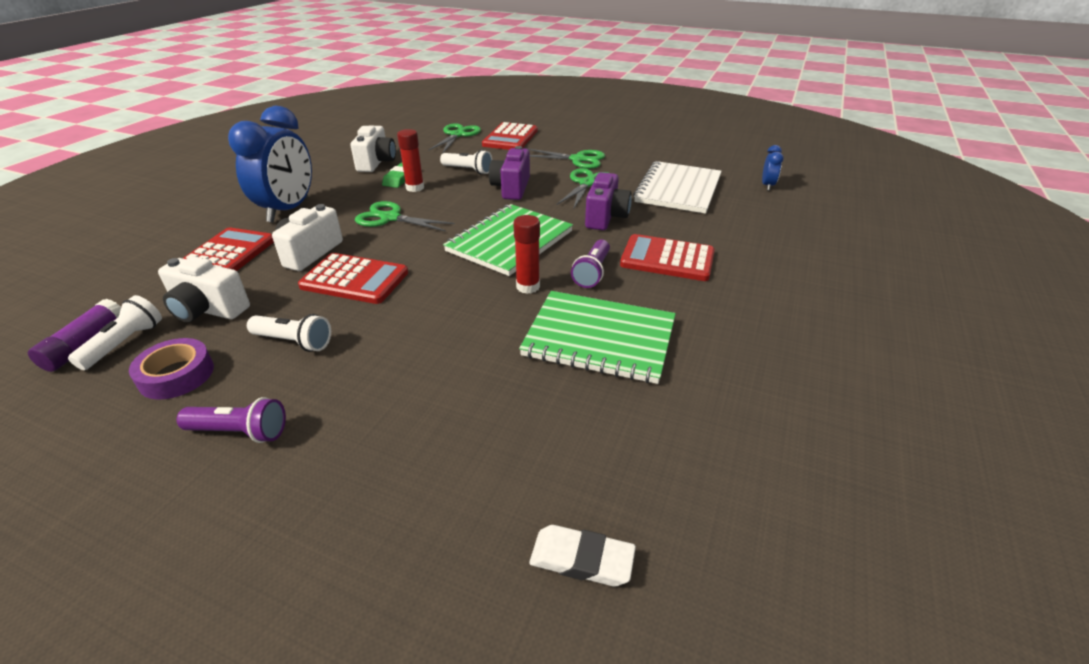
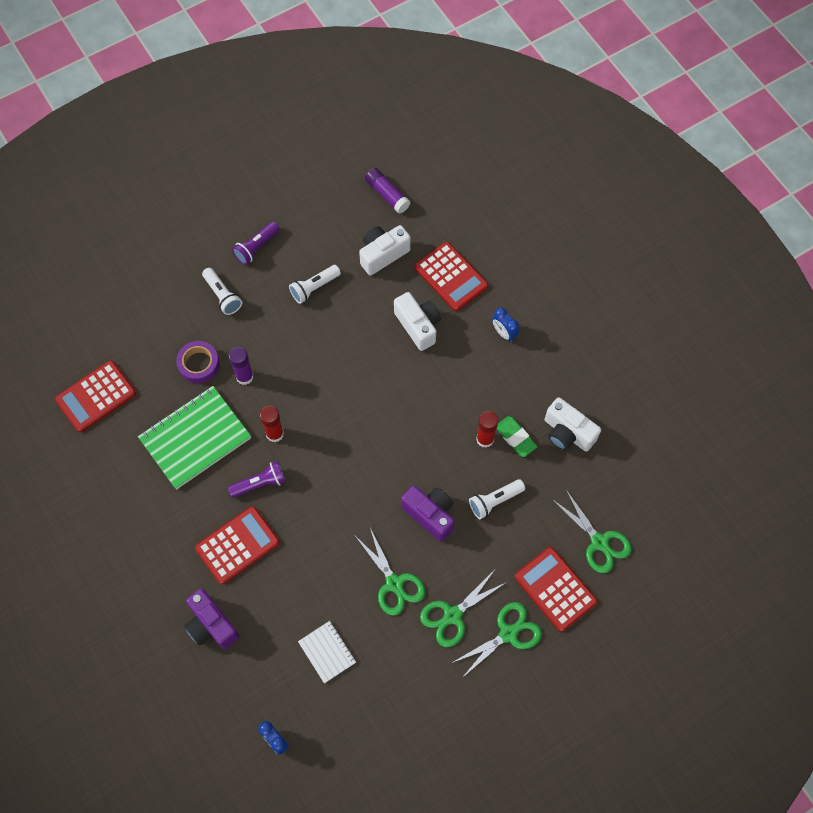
camera: 125 degrees right, 30 degrees up
white flashlight [68,295,162,370] -> white flashlight moved to [202,268,242,315]
purple tape [129,338,214,399] -> purple tape moved to [176,341,220,384]
blue clock [228,106,312,223] -> blue clock [492,307,519,342], size x0.43
red calculator [298,253,408,304] -> red calculator moved to [55,361,136,432]
green scissors [355,201,455,232] -> green scissors moved to [452,602,542,679]
green notebook [443,204,573,276] -> none
white eraser [529,525,636,586] -> none
purple flashlight [571,239,610,288] -> purple flashlight turned 105 degrees clockwise [228,461,286,498]
purple camera [585,172,632,230] -> purple camera moved to [184,588,239,649]
white notebook [633,161,722,214] -> white notebook [298,621,356,683], size x0.51
none -> purple glue stick [228,347,254,385]

